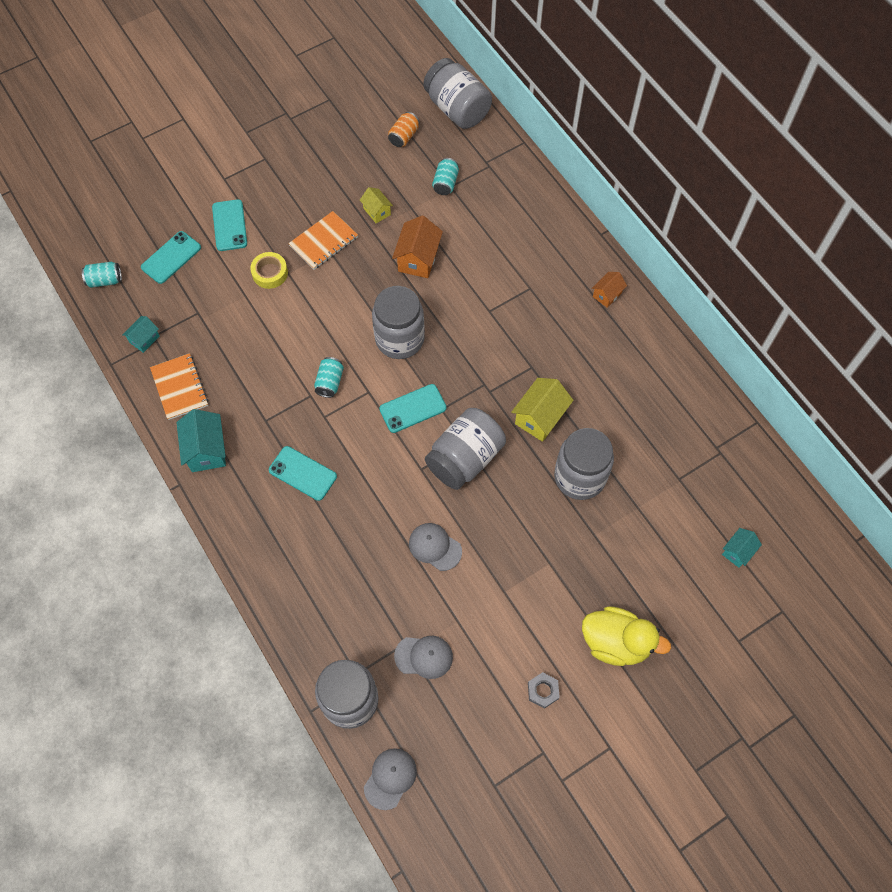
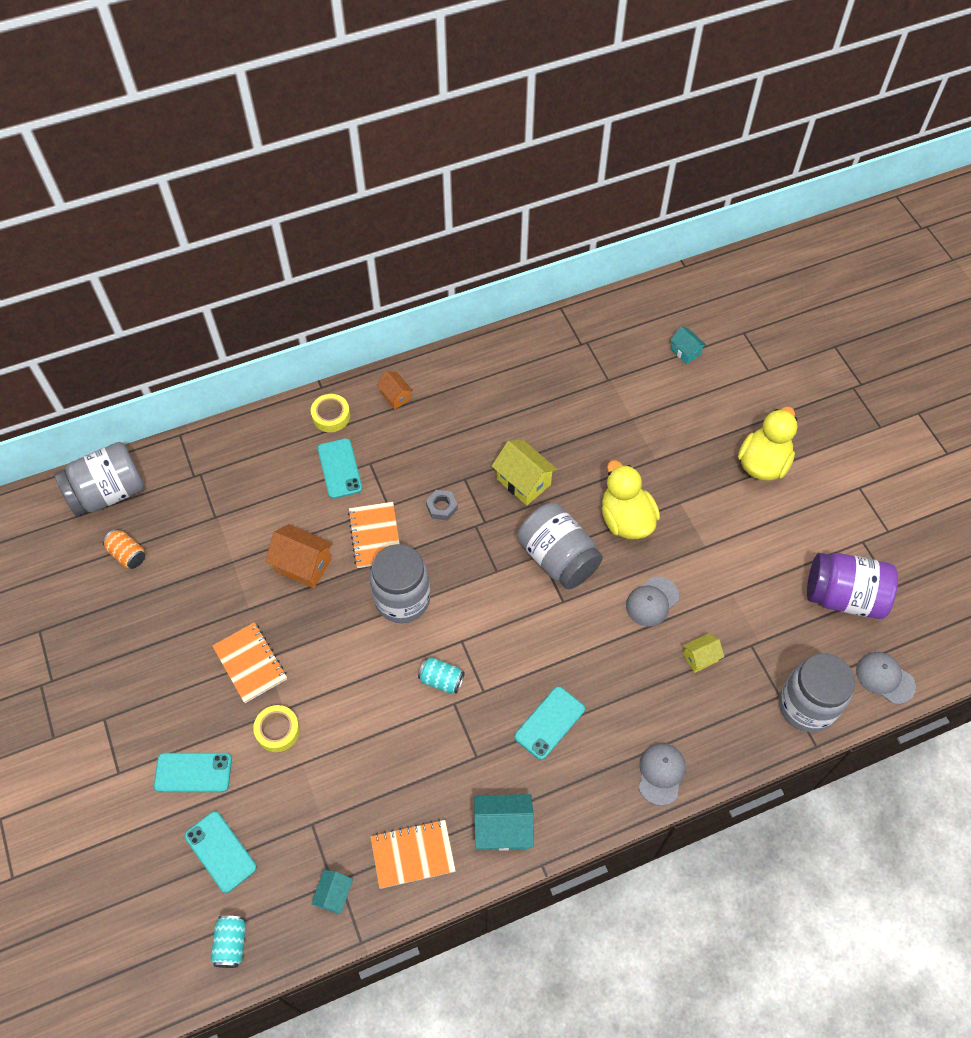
camera: 80 degrees left, 5 degrees down
turquoise house [122,316,160,353] -> turquoise house turned 60 degrees clockwise [311,870,353,914]
yellow house [360,187,393,223] -> yellow house moved to [683,633,724,673]
turquoise phone [379,384,447,433] -> turquoise phone moved to [318,438,362,499]
grey cap [394,636,453,679] -> grey cap moved to [639,743,686,806]
turquoise can [432,158,459,195] -> none
grey nut [528,672,560,709] -> grey nut moved to [426,490,458,520]
grey jar [554,428,614,500] -> none
none -> yellow tape [311,394,350,432]
none -> orange notebook [348,502,400,568]
none -> yellow duck [602,460,660,539]
none -> purple jar [807,553,898,619]

